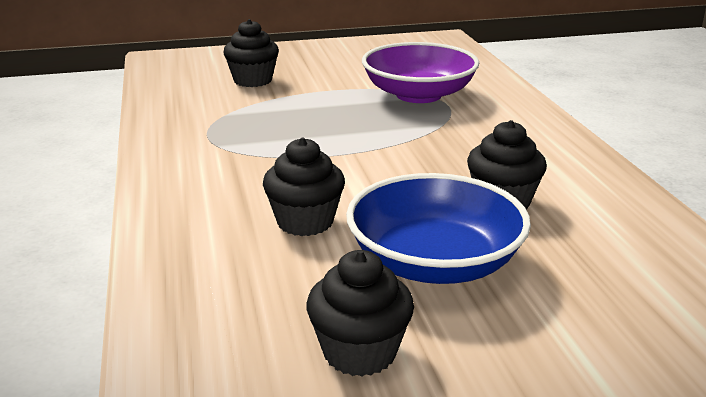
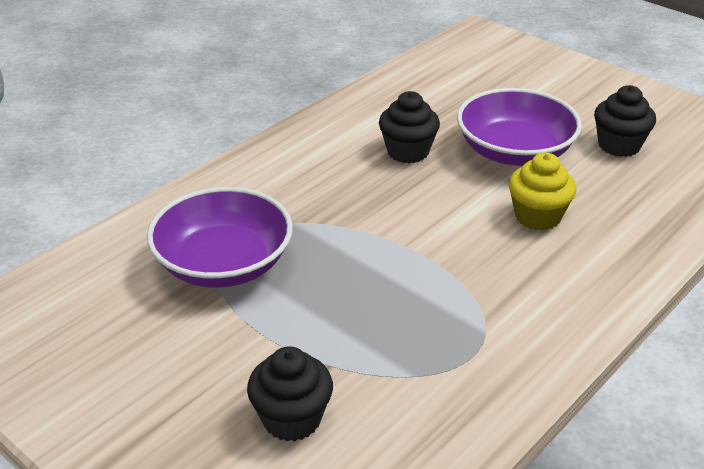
camera: 125 degrees left, 10 degrees up
black cupcake [263,137,345,236] -> yellow cupcake [509,153,576,231]
blue bowl [346,173,531,284] -> purple bowl [457,88,582,166]

